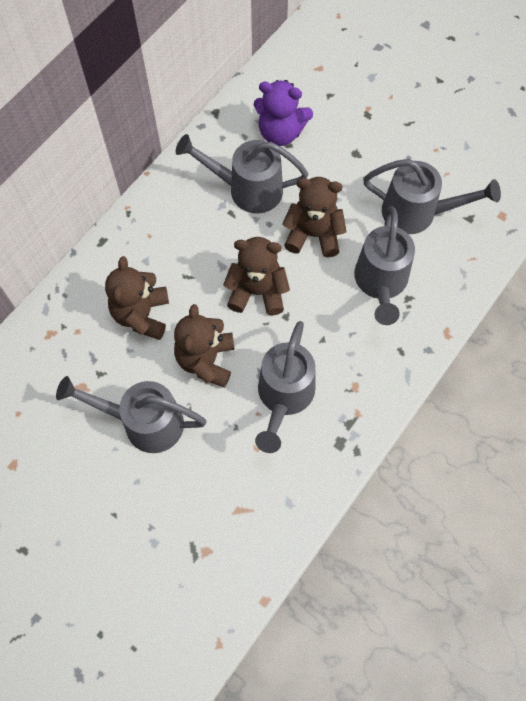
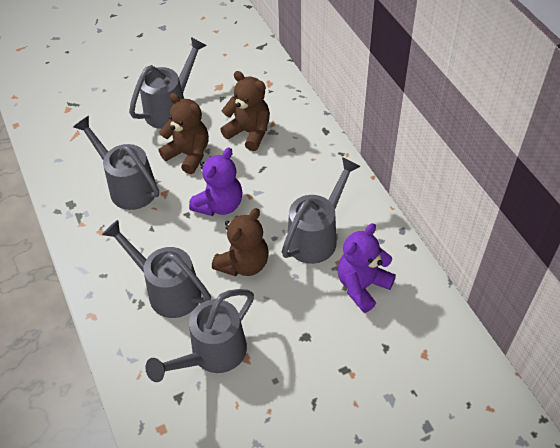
camera: 120 degrees right, 15 degrees down
brown teddy bear [223,237,290,315] -> purple teddy bear [189,147,242,216]

